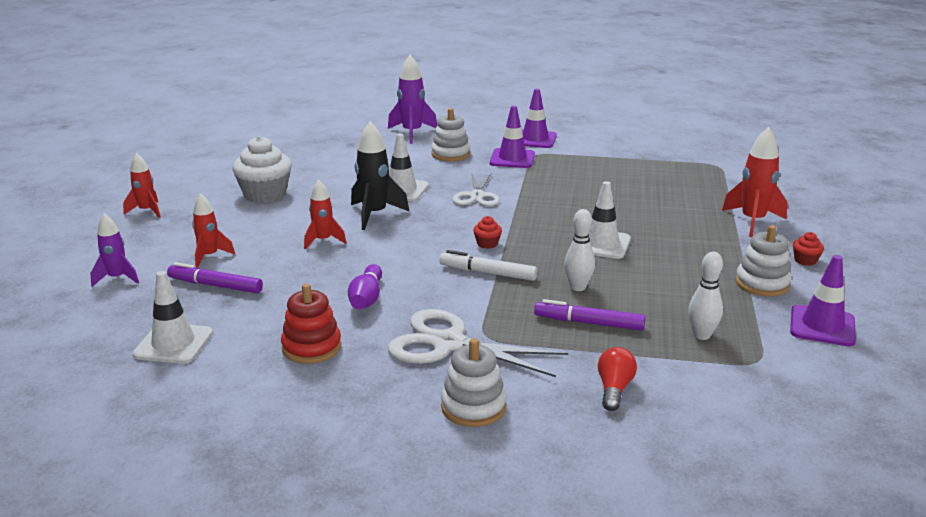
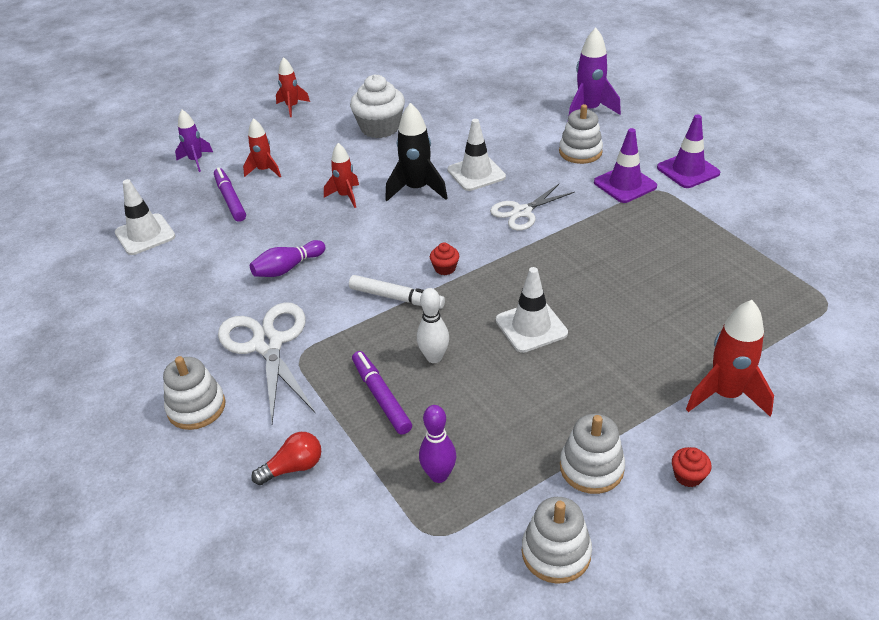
camera: 50 degrees right, 15 degrees up
red stacking toy [281,283,342,364] -> none
white marker [439,250,537,281] -> white marker turned 135 degrees clockwise [349,275,445,309]
white bowling pin [688,252,723,340] -> purple bowling pin [419,405,456,483]
purple traffic cone [790,255,856,346] -> white stacking toy [522,497,592,584]

